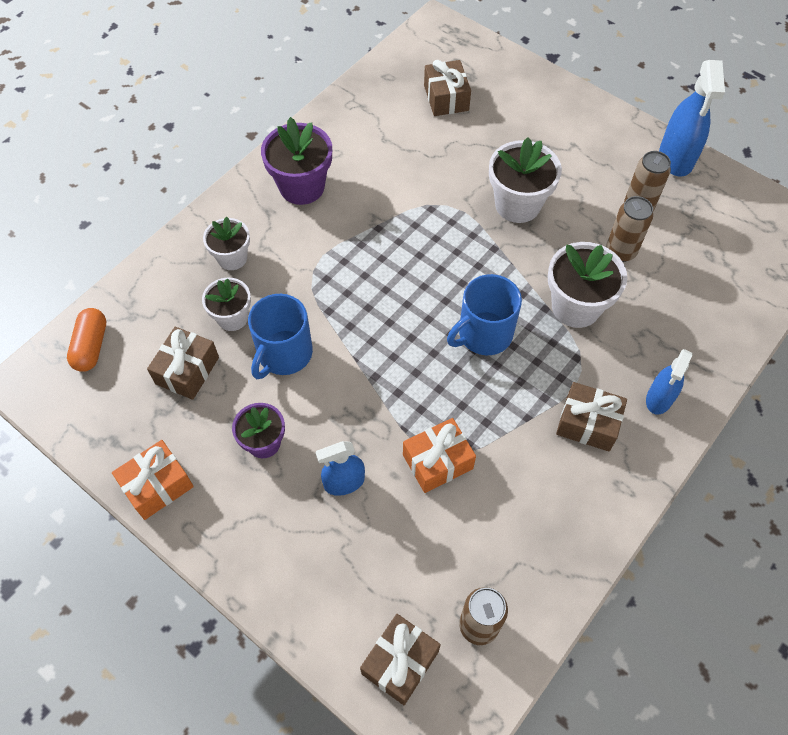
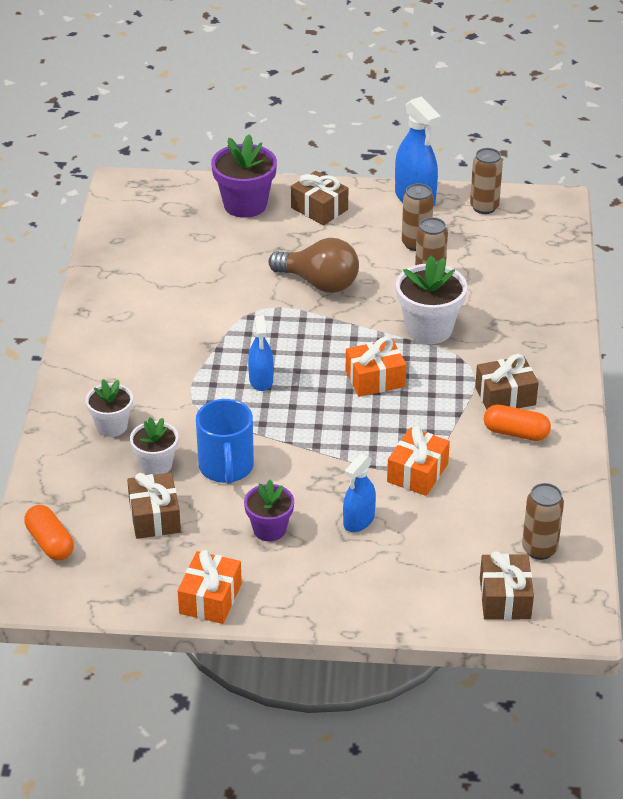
camera: 35 degrees left, 20 degrees down
purple flower pot [261,117,332,205] -> purple flower pot moved to [211,134,277,218]
brown gift [424,60,471,116] -> brown gift moved to [291,171,348,226]
blue mug [447,274,522,355] -> orange gift [346,337,406,397]
white flower pot [489,137,562,223] -> brown light bulb [268,238,359,293]
blue spray bottle [646,349,693,414] -> blue spray bottle moved to [248,315,274,391]
none -> brown can [470,148,503,214]
none -> orange capsule [484,404,551,441]

